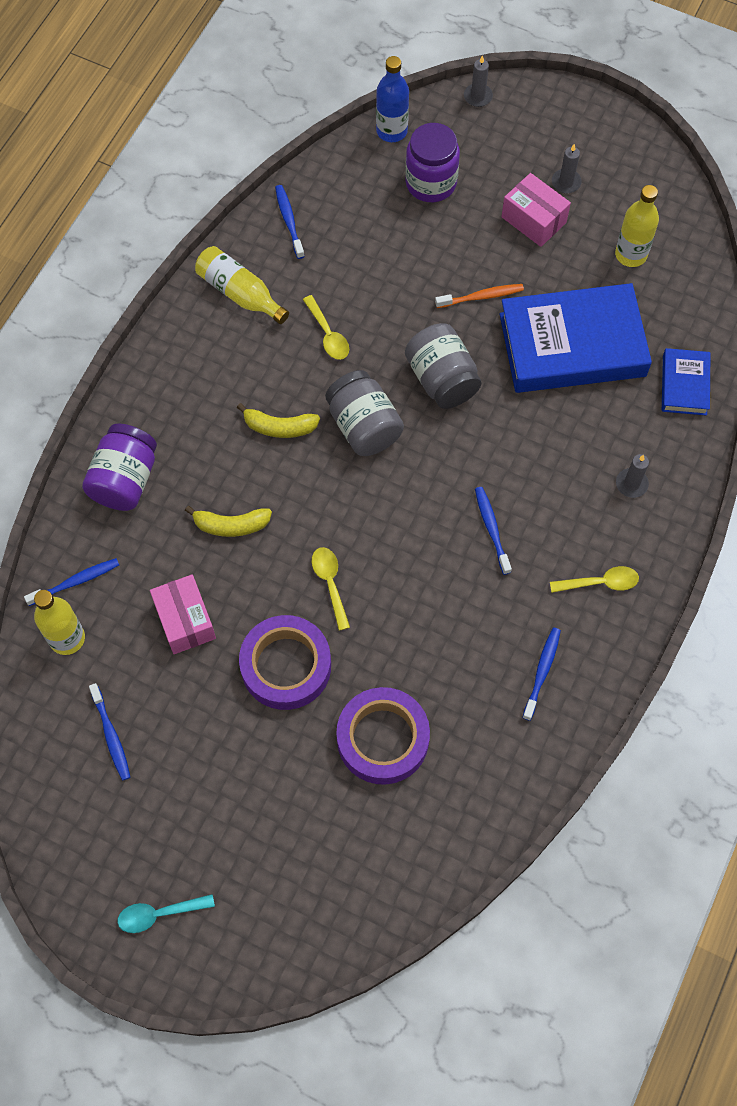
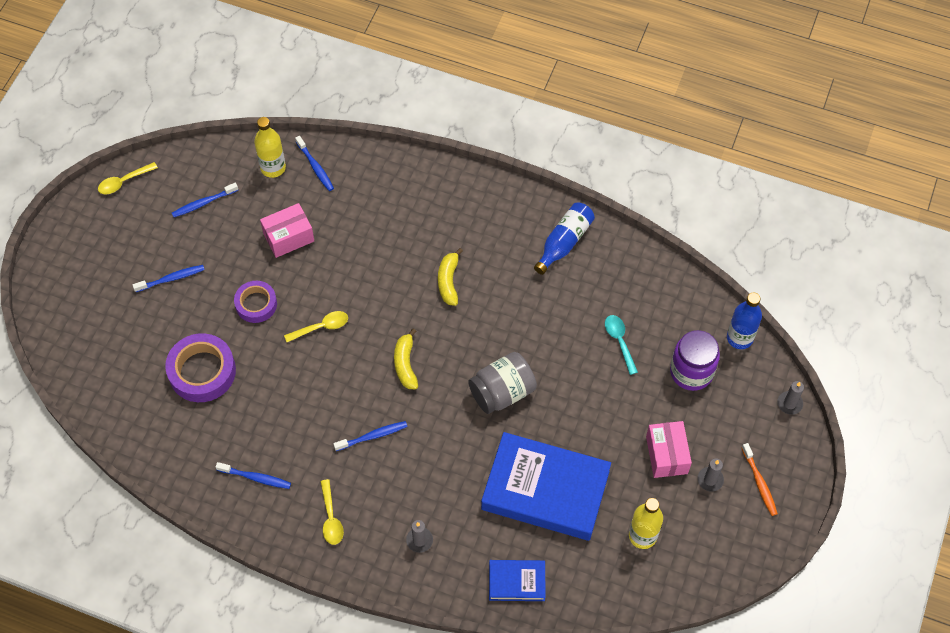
camera: 85 degrees right, 5 degrees down
purple jar [82,424,157,511] -> none
turquoise spoon [117,894,215,933] -> turquoise spoon moved to [605,315,638,375]
yellow banana [185,506,272,537] -> yellow banana moved to [394,329,418,389]
yellow bottle [195,246,289,324] -> blue bottle [534,203,595,275]
purple tape [239,615,331,710] -> purple tape [234,281,277,323], size x0.63
blue toothbrush [275,185,305,259] -> blue toothbrush moved to [133,265,205,292]
yellow spoon [303,295,349,360] -> yellow spoon moved to [98,162,158,194]
grey jar [325,370,404,456] -> none
orange toothbrush [435,284,524,308] -> orange toothbrush moved to [742,443,778,516]
blue book [500,283,652,393] -> blue book turned 60 degrees counterclockwise [481,432,611,541]
pink box [501,173,571,247] -> pink box turned 45 degrees counterclockwise [646,421,692,478]

